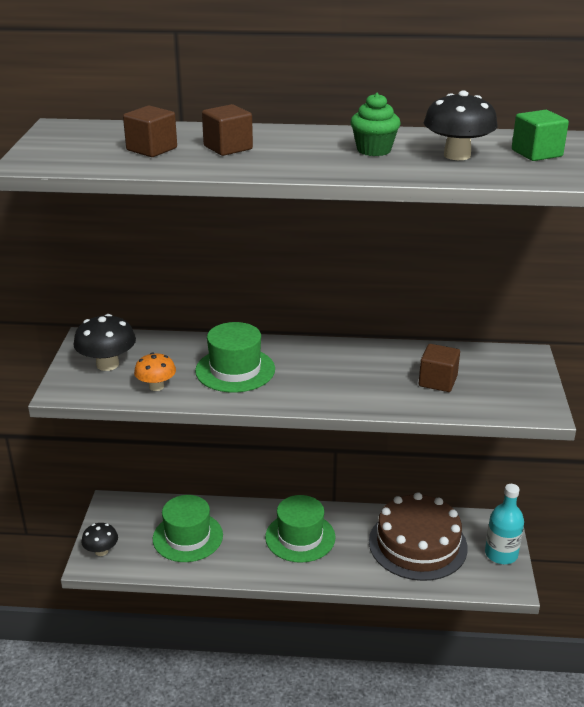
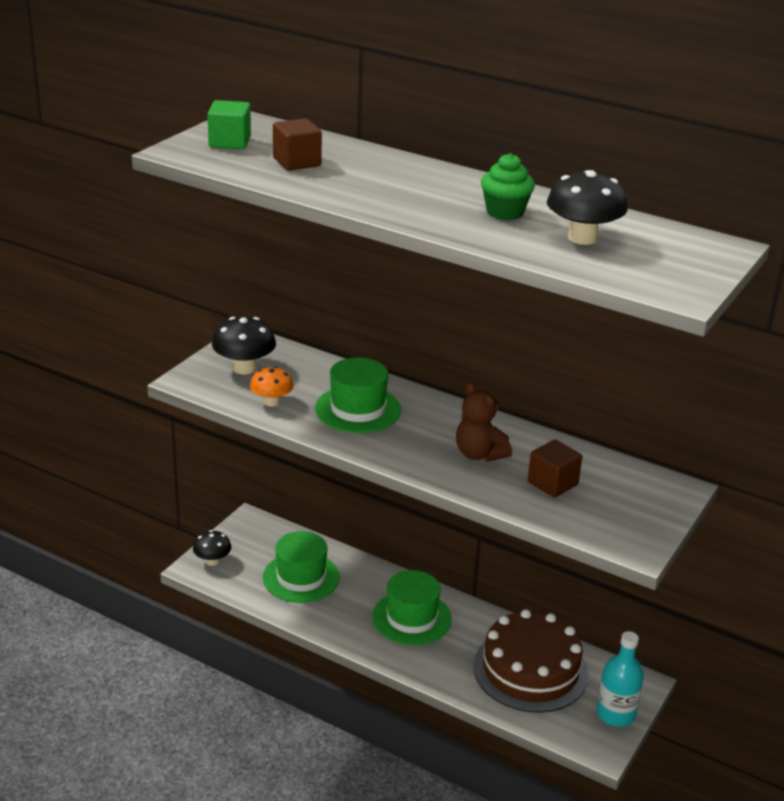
camera: 25 degrees right, 0 degrees up
brown cube [202,104,253,156] -> none
green cube [512,110,569,161] -> green cube moved to [207,100,251,149]
none -> brown teddy bear [456,382,512,462]

